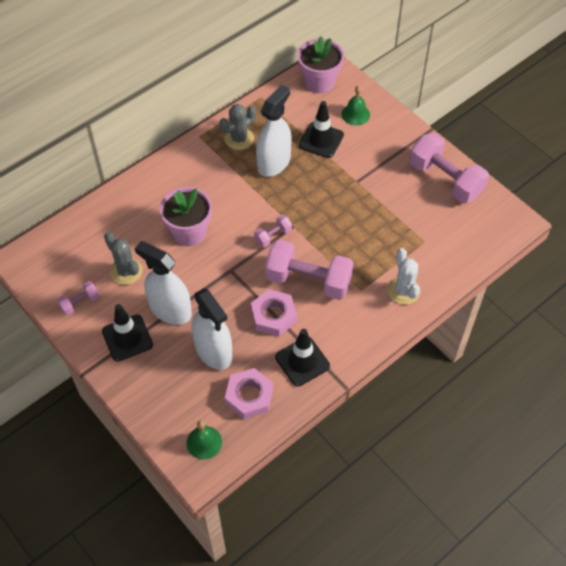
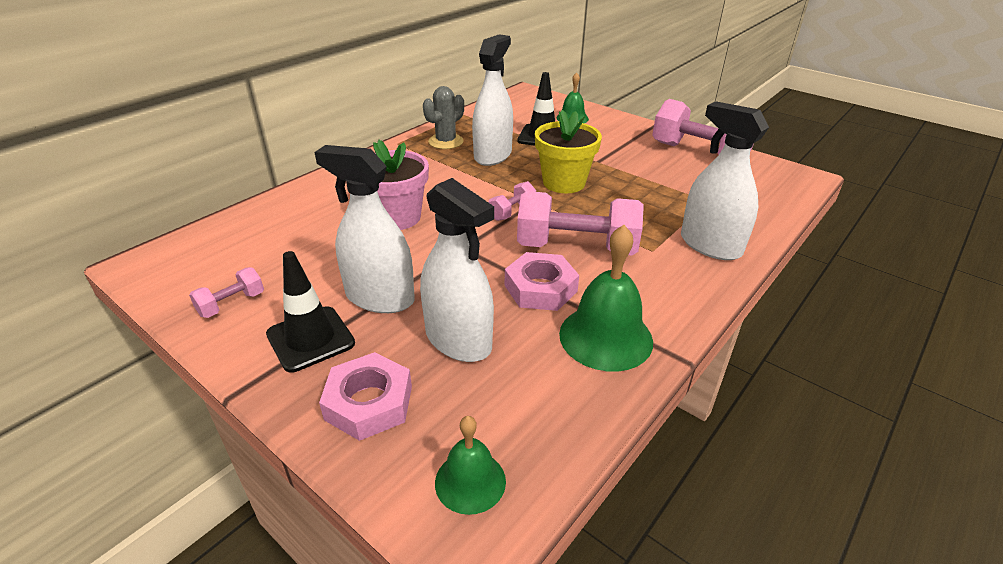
camera: 10 degrees left, 20 degrees down
grey cactus [104,232,143,285] -> none
pink nut [225,368,273,419] -> pink nut moved to [319,352,412,441]
black traffic cone [275,329,330,387] -> green bell [559,225,653,372]
pink flower pot [297,36,344,93] -> none
white cactus [388,248,420,305] -> white spray bottle [681,101,769,260]
none -> yellow flower pot [535,110,602,193]

